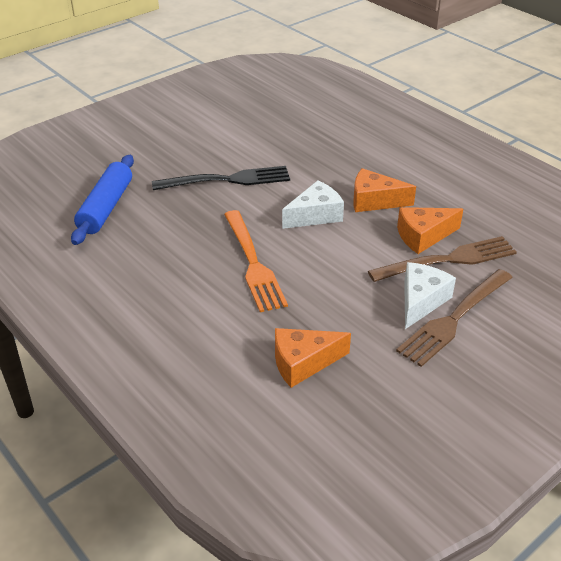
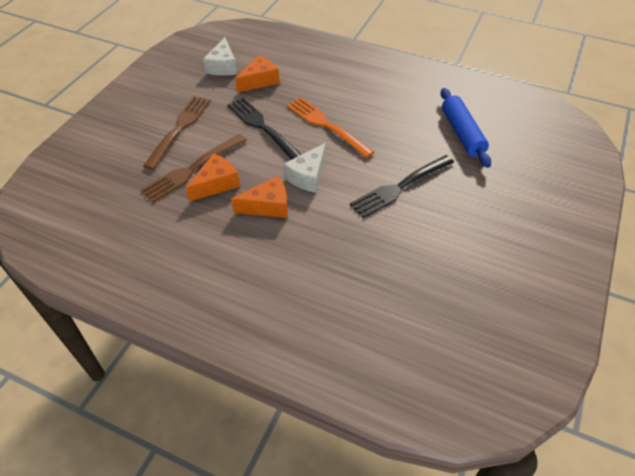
camera: 155 degrees right, 10 degrees up
white cheese [404,262,456,329] -> white cheese moved to [203,37,237,76]
none -> black fork [228,98,302,160]

